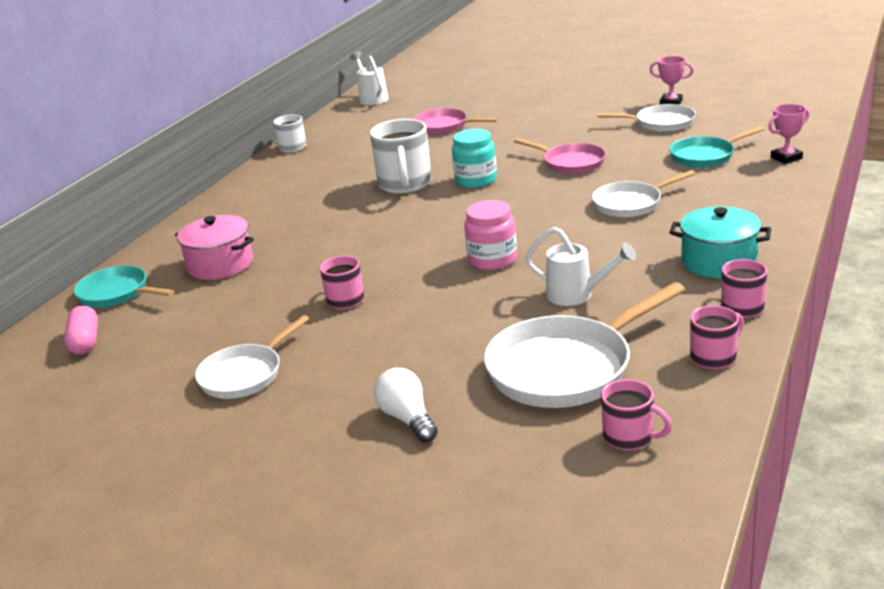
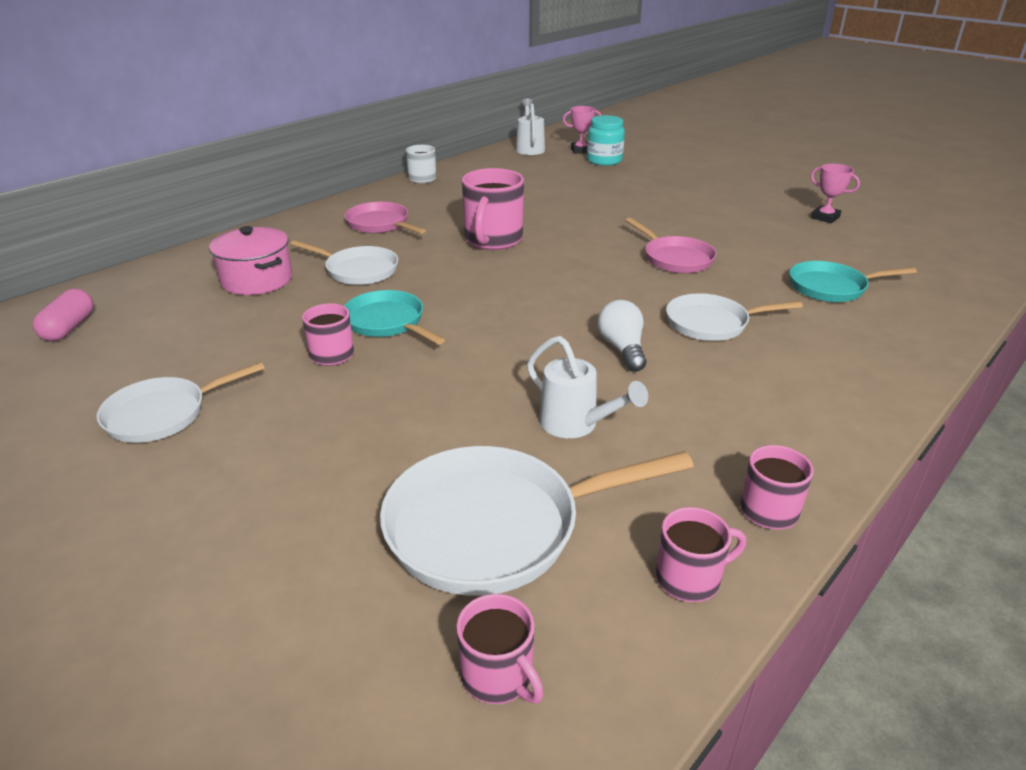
camera: 15 degrees right, 5 degrees up
turquoise pan [74,266,174,307] -> turquoise pan moved to [344,290,445,344]
white mug [370,119,432,194] -> pink mug [462,168,524,250]
white light bulb [374,368,438,443] -> white light bulb moved to [598,300,646,372]
pink pan [413,108,499,135] -> pink pan moved to [344,202,426,234]
turquoise jar [452,129,497,188] -> turquoise jar moved to [587,115,625,166]
pink jar [464,200,517,270] -> none
white pan [597,104,696,132] -> white pan moved to [291,240,398,285]
turquoise pot [669,206,771,278] -> none
pink trophy [768,104,809,164] -> pink trophy moved to [563,106,602,154]

